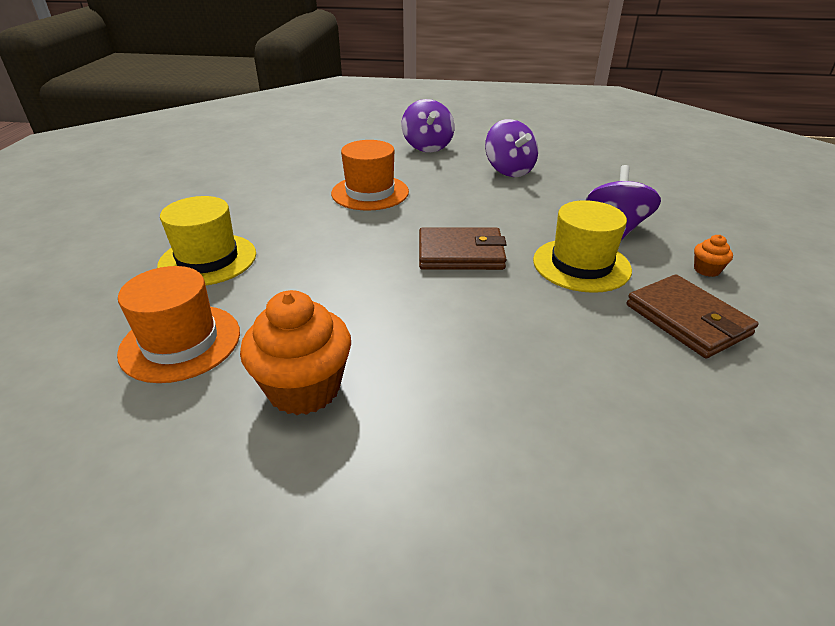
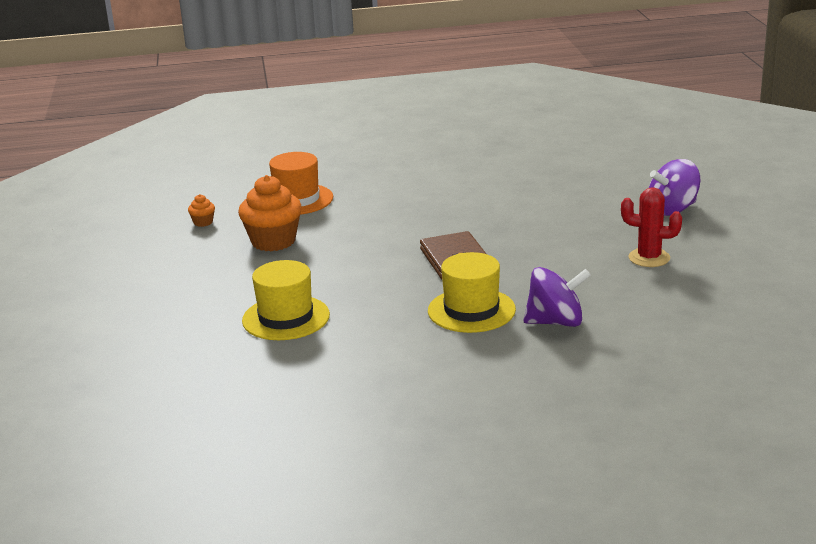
camera: 75 degrees right, 10 degrees down
yellow hat [157,196,256,285] -> yellow hat moved to [242,260,330,340]
orange hat [331,140,409,211] -> none
purple spinning top [485,119,538,177] -> red cactus [621,187,682,267]
brown wallet [627,274,759,358] -> none
orange cupcake [694,235,733,277] -> orange cupcake moved to [188,194,215,227]

